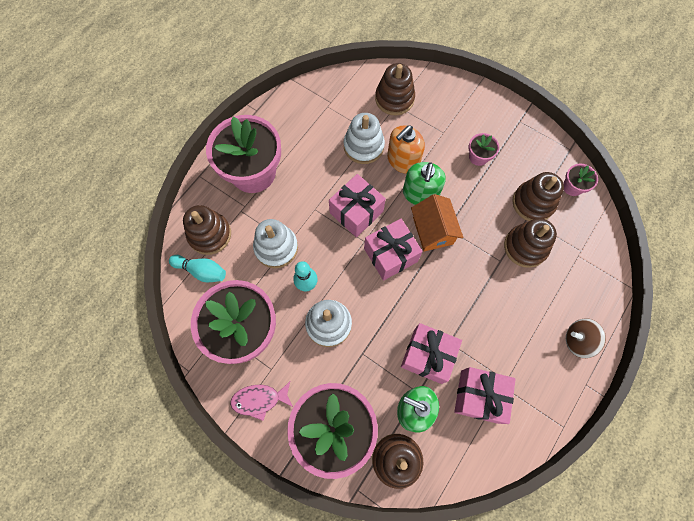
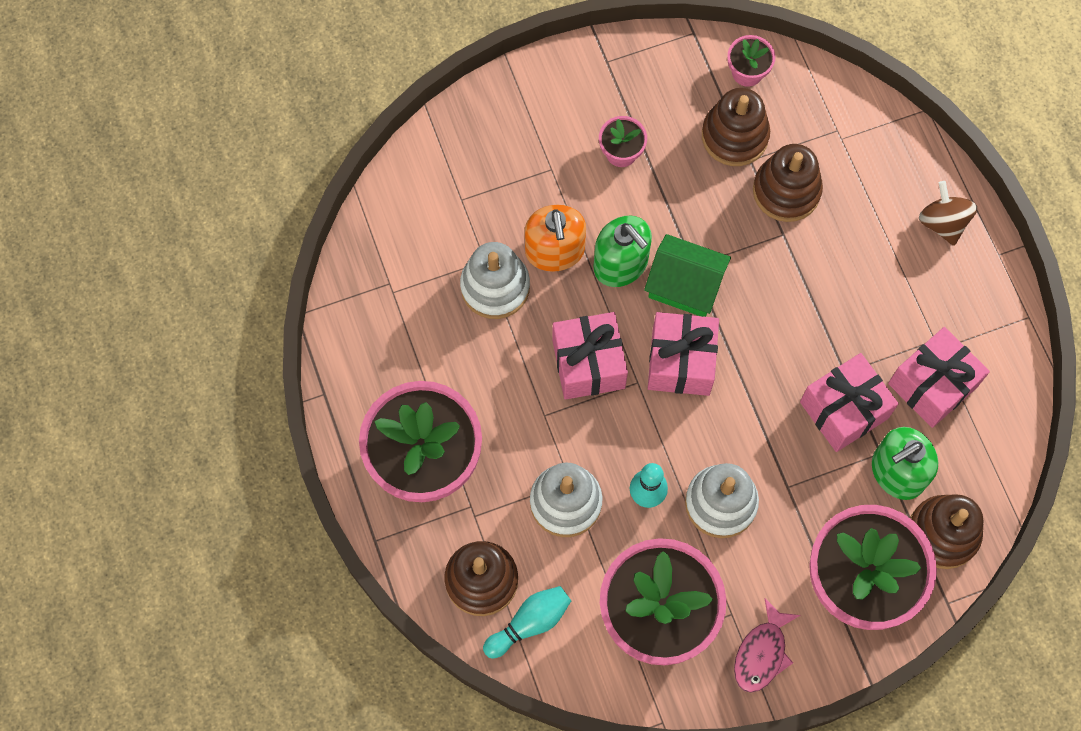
camera: 55 degrees left, 0 degrees up
brown stacking toy [375,63,415,115] -> none
orange house [411,194,464,251] -> green house [644,234,731,317]
brown spinning top [566,318,606,358] -> brown spinning top turned 120 degrees clockwise [919,181,977,246]

